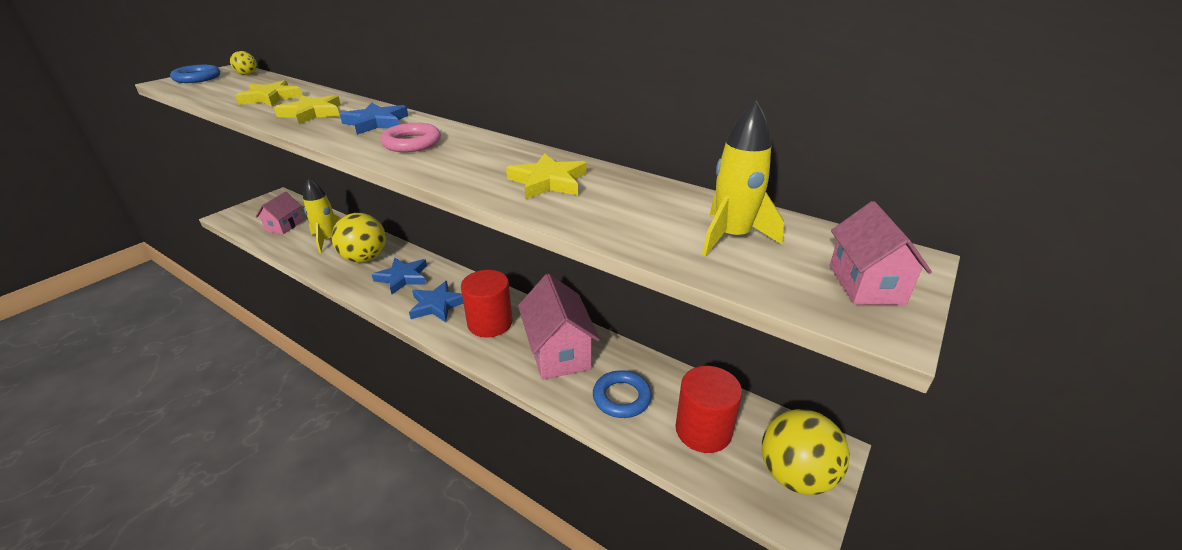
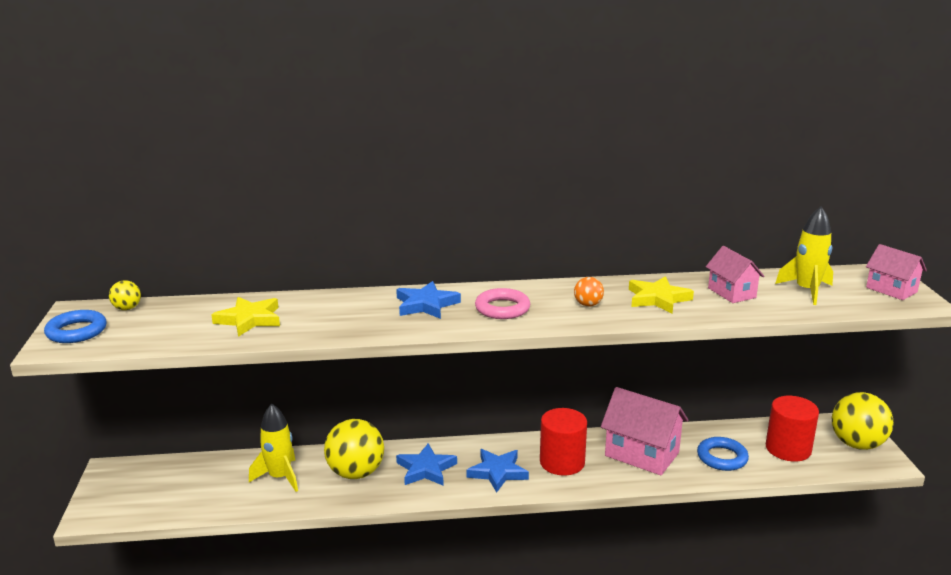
camera: 40 degrees left, 10 degrees down
pink house [256,192,303,234] -> pink house moved to [706,246,764,303]
yellow star [274,95,341,124] -> none
none -> orange ball [574,277,604,307]

